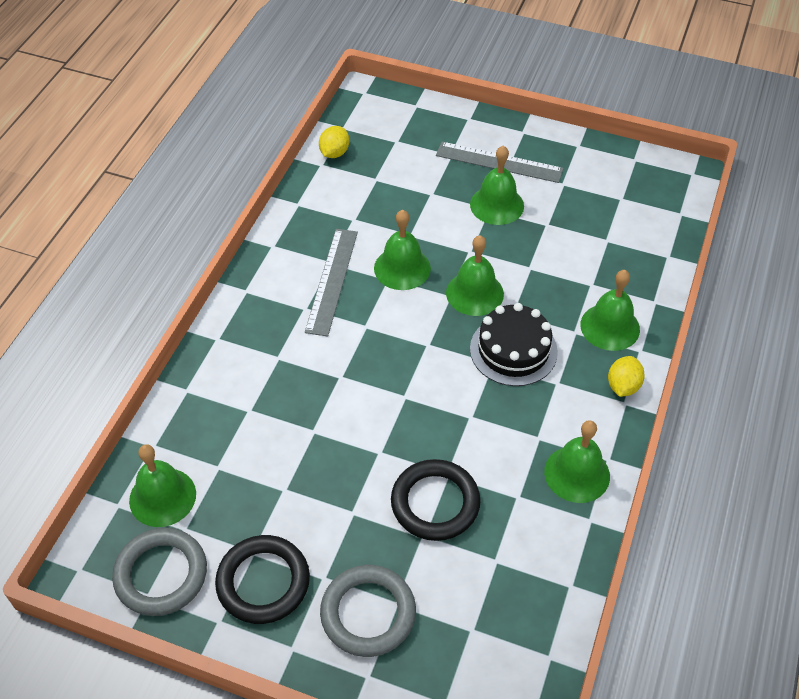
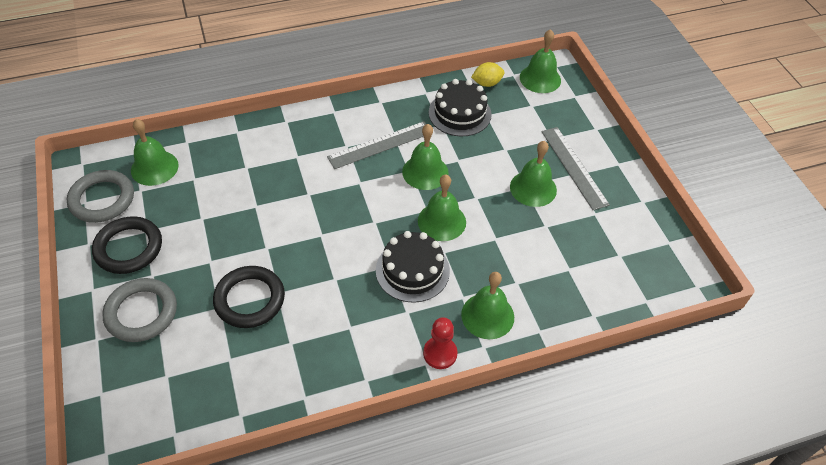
camera: 50 degrees right, 0 degrees up
green bell [544,420,610,503] -> green bell moved to [520,29,561,93]
yellow lemon [608,356,645,397] -> red pawn [423,317,458,369]
none -> black cake [429,79,492,136]

